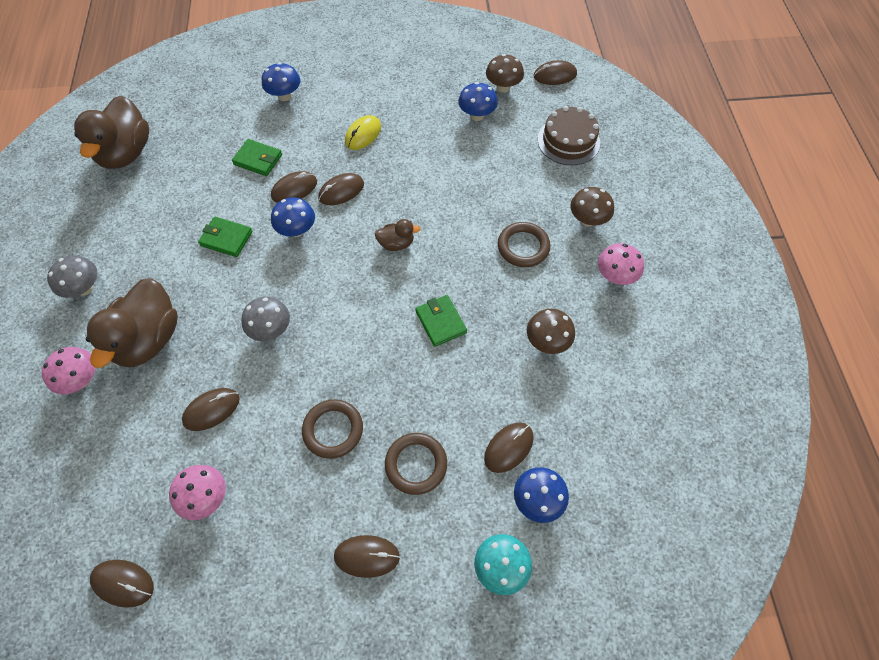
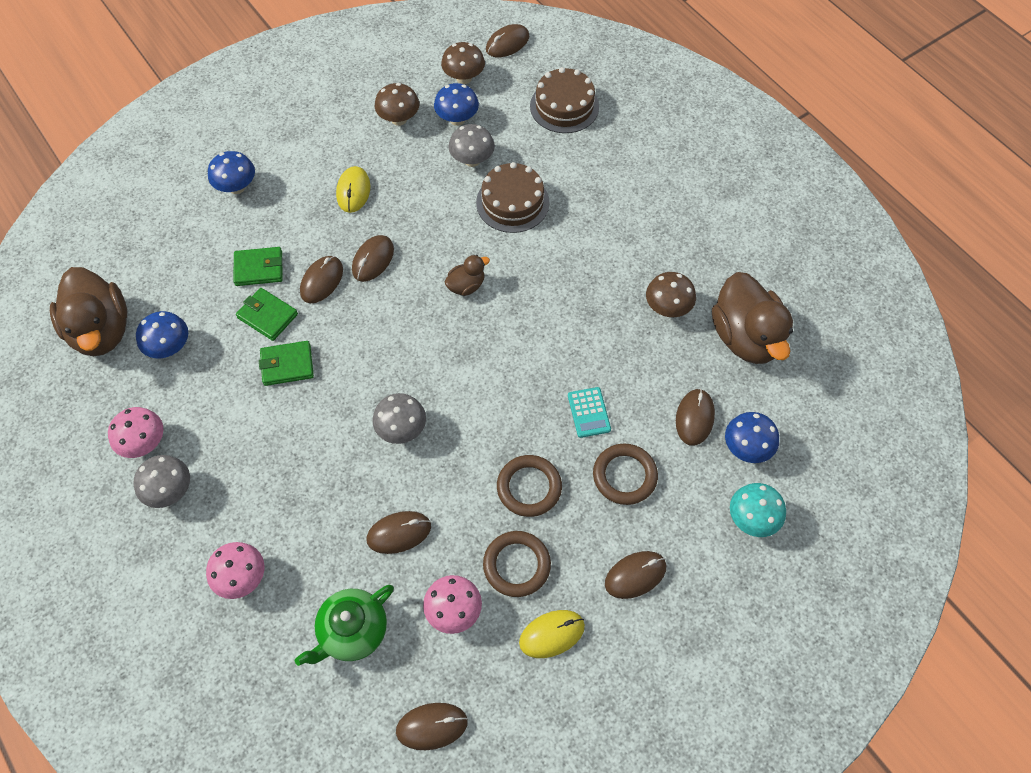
camera: 30 degrees left, 0 degrees up
brown duck [86,278,178,368] -> brown duck moved to [712,272,793,364]
brown mouse [182,388,240,431] -> brown mouse turned 45 degrees clockwise [367,511,431,554]
blue mushroom [271,197,315,237] -> blue mushroom moved to [136,311,188,358]
green wallet [415,295,467,347] -> green wallet moved to [236,288,298,341]
brown ring [498,222,550,267] -> brown ring moved to [483,531,551,597]
brown mushroom [570,187,614,226] -> brown mushroom moved to [375,83,419,126]
pink mushroom [598,243,644,285] -> pink mushroom moved to [108,407,163,458]
none -> green teapot [295,585,394,666]
none -> grey mushroom [449,124,495,167]
none -> brown cake [476,162,550,233]
none -> yellow mouse [519,610,585,658]
none -> turquoise calculator [568,387,611,438]

